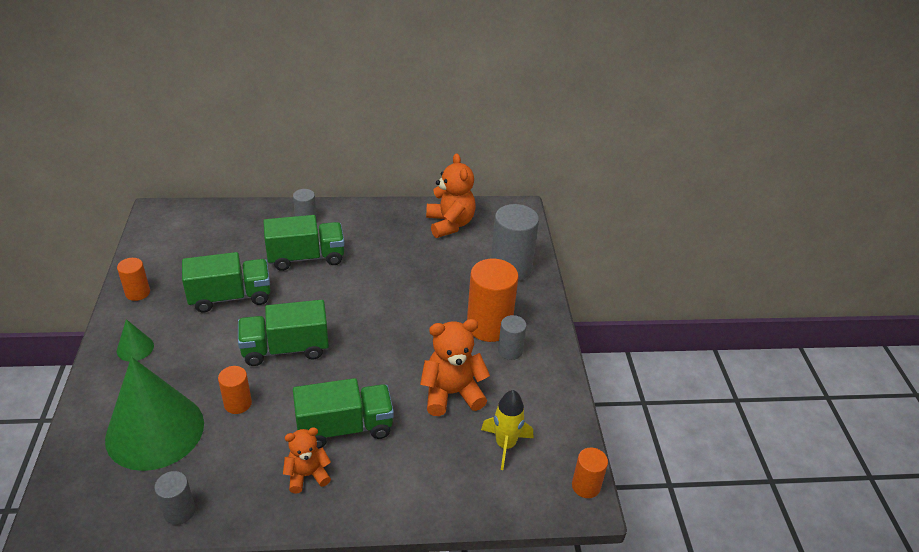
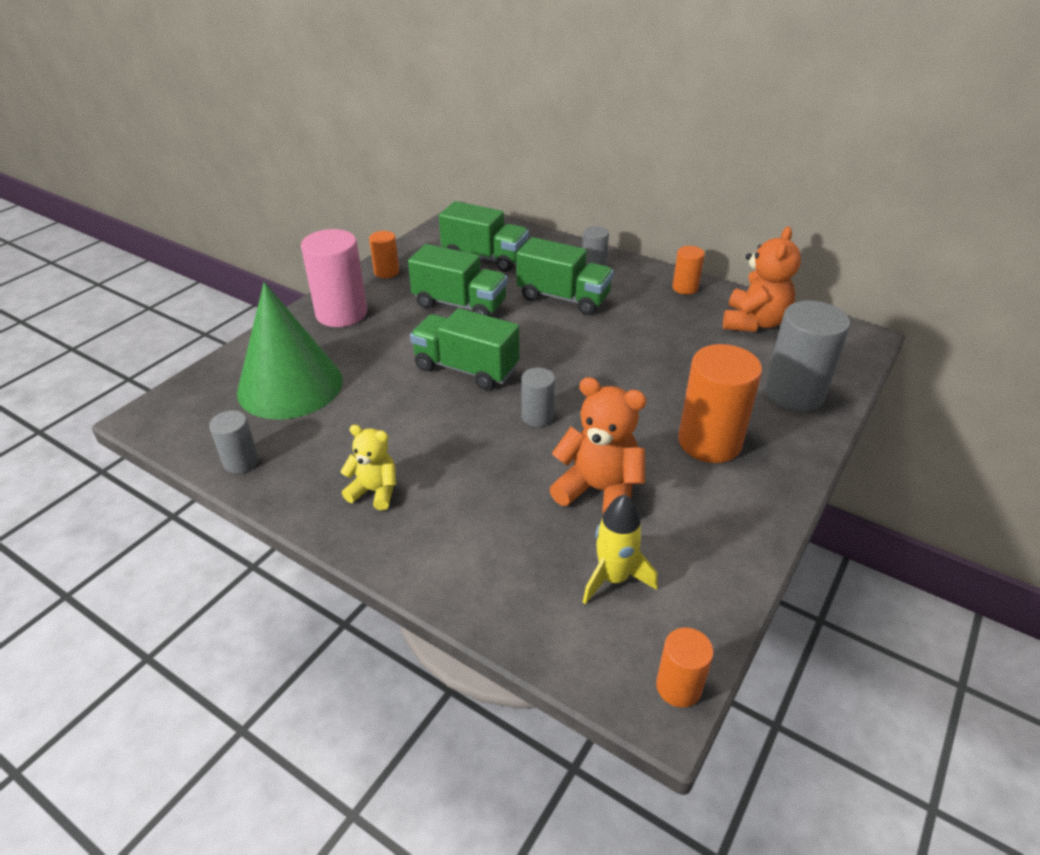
camera: 40 degrees right, 0 degrees up
green cone [117,319,154,362] -> pink cylinder [301,229,367,327]
orange cylinder [218,366,252,414] -> orange cylinder moved to [672,246,705,295]
orange teddy bear [283,427,331,493] -> yellow teddy bear [340,425,396,510]
green truck [293,378,394,449] -> green truck moved to [439,201,529,272]
grey cylinder [498,315,527,360] -> grey cylinder moved to [521,367,555,427]

